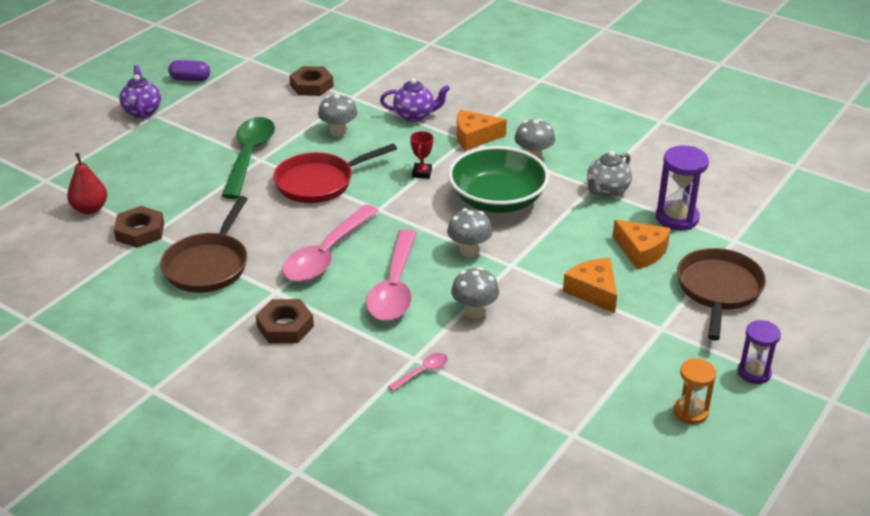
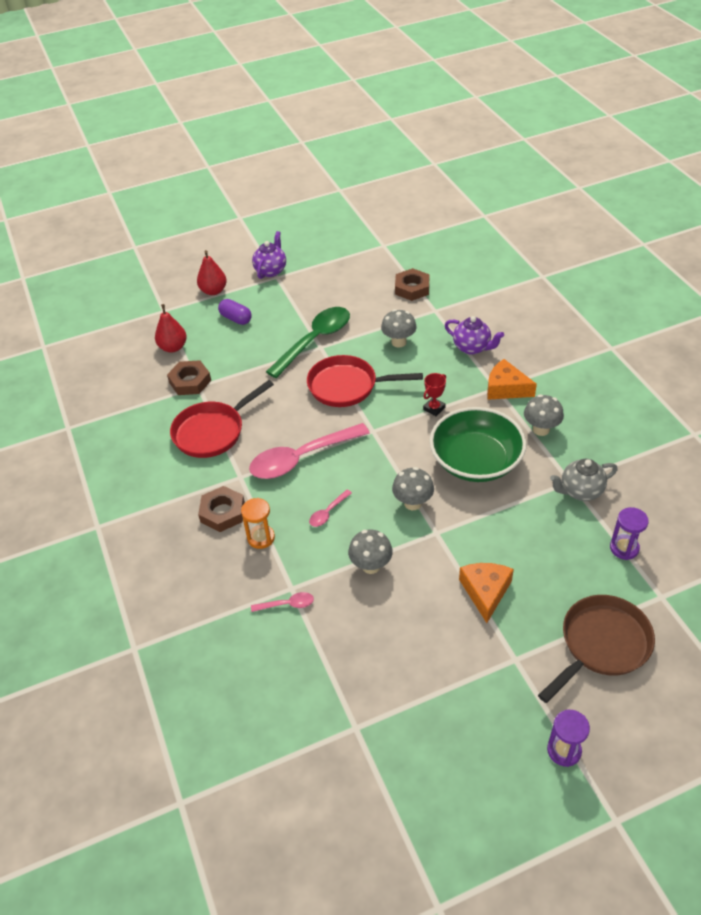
camera: 35 degrees right, 10 degrees up
brown pan [160,196,248,293] -> red pan [170,380,274,458]
purple capsule [168,60,210,81] -> purple capsule moved to [218,299,252,325]
pink spoon [366,229,417,321] -> pink spoon [309,490,352,527], size x0.43
orange cheese [612,220,671,269] -> none
purple hourglass [656,145,709,231] -> purple hourglass [610,507,649,560], size x0.66
orange hourglass [674,359,716,424] -> orange hourglass moved to [241,498,275,549]
none -> red pear [197,250,227,295]

